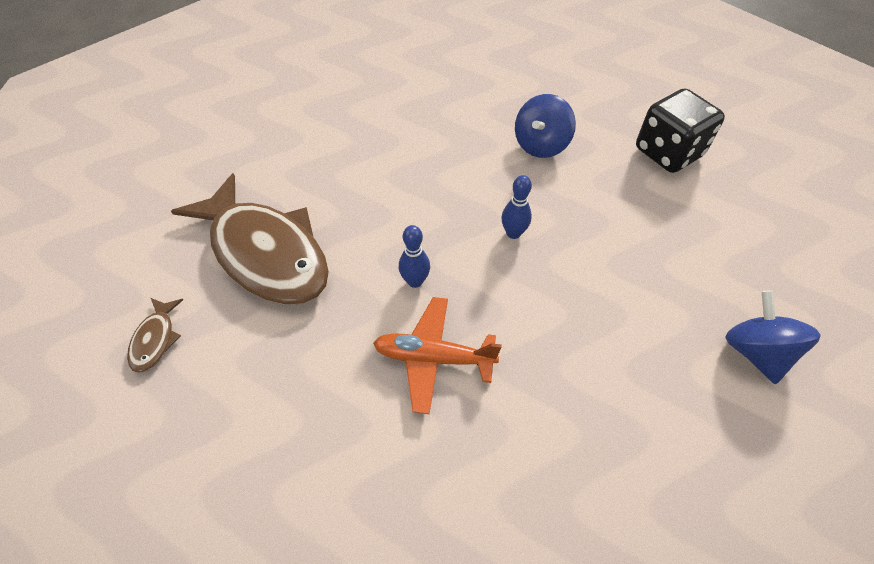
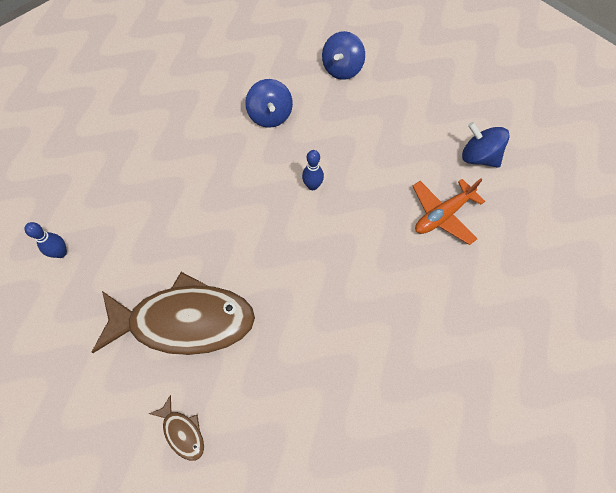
camera: 45 degrees left, 10 degrees up
orange plane [373,297,502,414] -> orange plane moved to [412,179,485,245]
blue bowling pin [399,225,430,288] -> blue bowling pin moved to [24,222,67,258]
black dice [636,88,725,173] -> blue spinning top [322,31,365,80]

